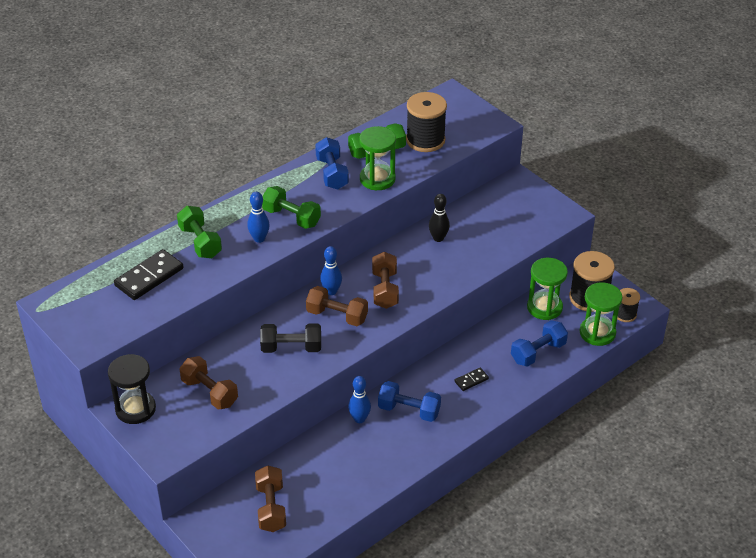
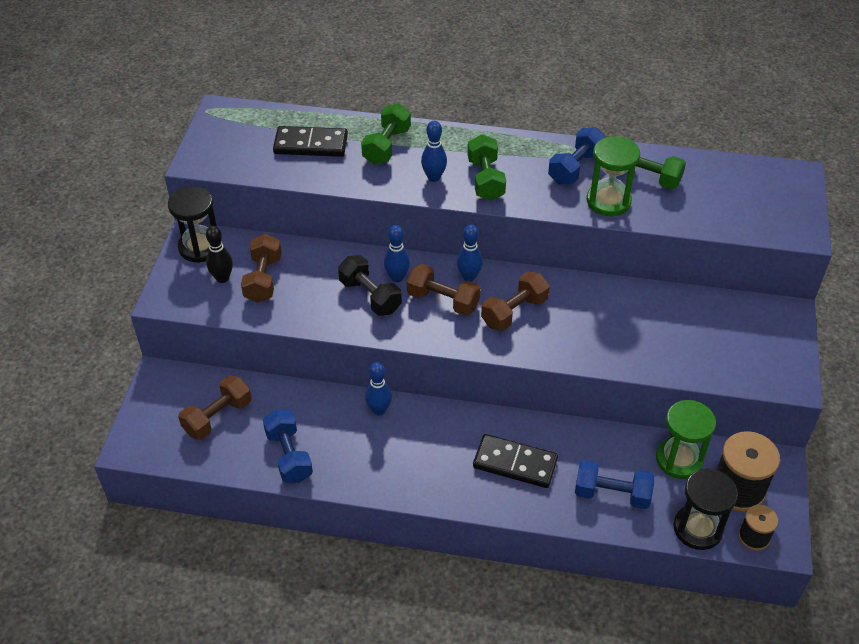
camera: 50 degrees right, 5 degrees up
brown dumbbell [306,286,368,326] -> brown dumbbell turned 45 degrees counterclockwise [407,264,481,316]
blue dumbbell [378,381,441,422] -> blue dumbbell moved to [263,409,313,483]
black spool [406,92,447,152] -> none
black bowling pin [429,194,450,242] -> black bowling pin moved to [206,226,233,283]
black domino [455,368,489,391] -> black domino [473,434,558,488], size x1.97
green hourglass [580,282,622,346] -> black hourglass [674,468,738,550]
none -> blue bowling pin [384,225,410,282]

